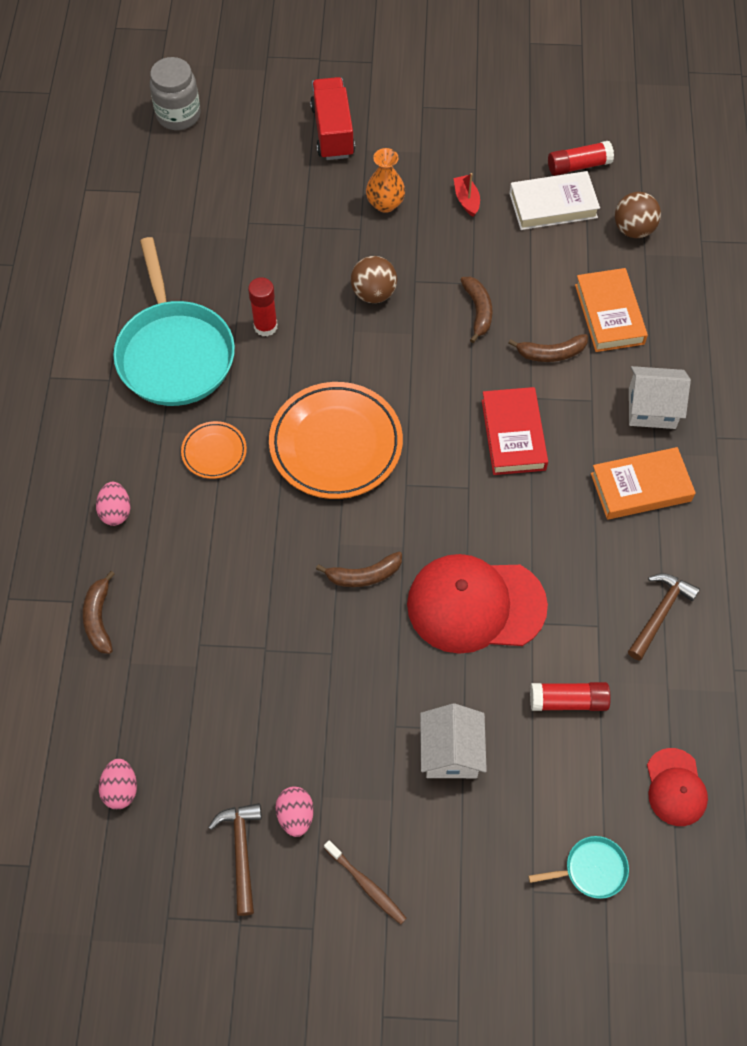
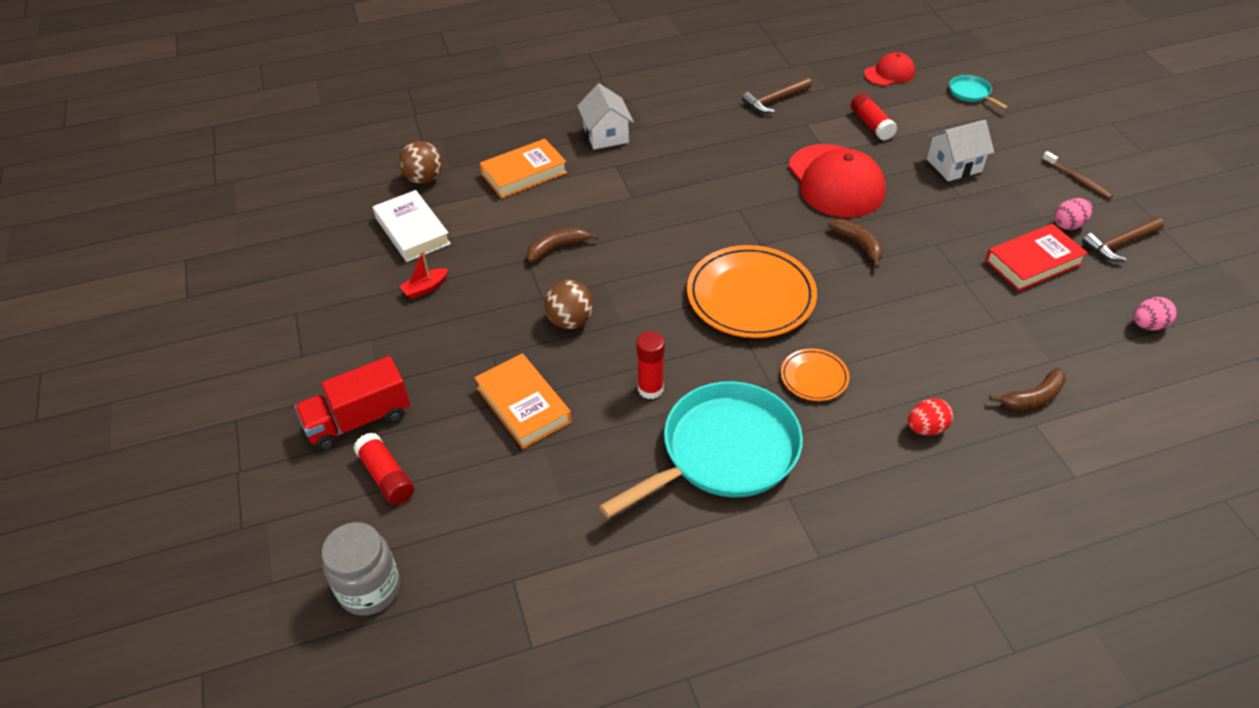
camera: 110 degrees left, 15 degrees down
pink egg [96,482,130,526] -> red egg [908,398,953,436]
brown toothbrush [324,840,407,925] -> brown toothbrush turned 120 degrees clockwise [1042,151,1113,199]
orange vase [366,148,405,213] -> none
red book [482,387,548,475] -> red book moved to [985,224,1088,291]
brown banana [508,334,588,362] -> none
red glue stick [548,141,614,176] -> red glue stick moved to [353,433,414,505]
orange book [591,447,696,520] -> orange book moved to [475,354,572,449]
brown hammer [628,573,700,661] -> brown hammer turned 45 degrees counterclockwise [742,77,812,113]

